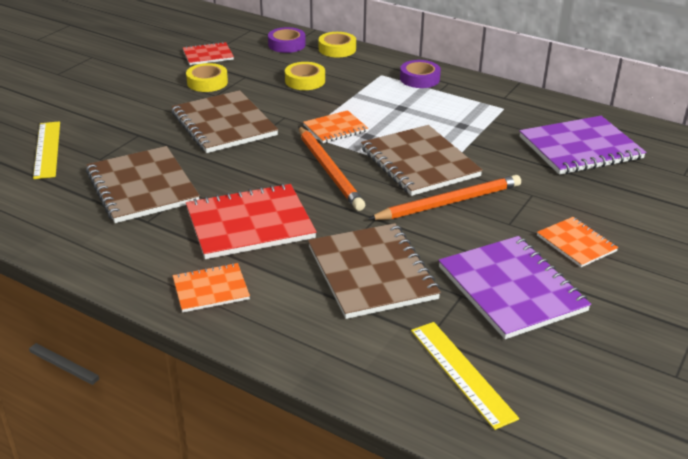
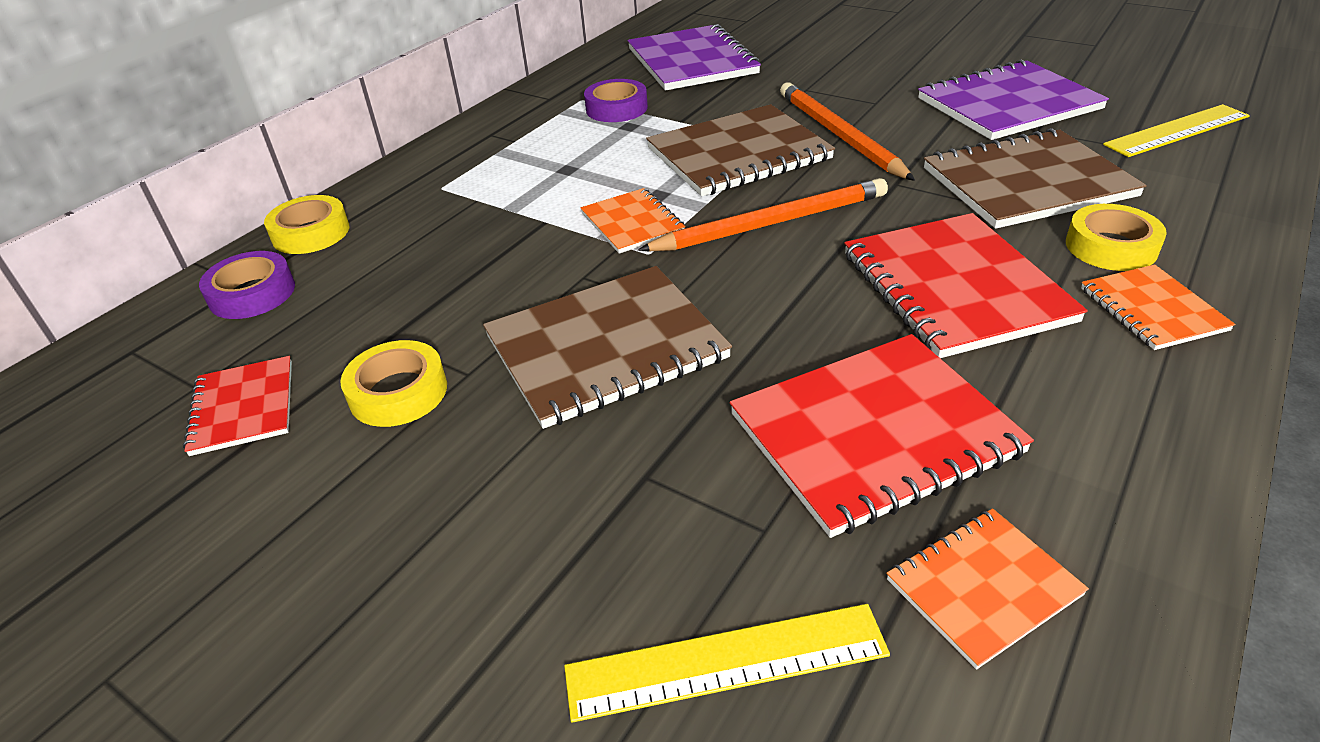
camera: 85 degrees left, 5 degrees up
brown notebook [86,146,200,223] -> red notebook [730,334,1034,538]
yellow tape [285,62,325,90] -> yellow tape moved to [1066,204,1167,271]
purple tape [400,60,441,88] -> purple tape moved to [584,79,648,122]
orange notebook [537,217,619,267] -> orange notebook moved to [886,508,1089,670]

